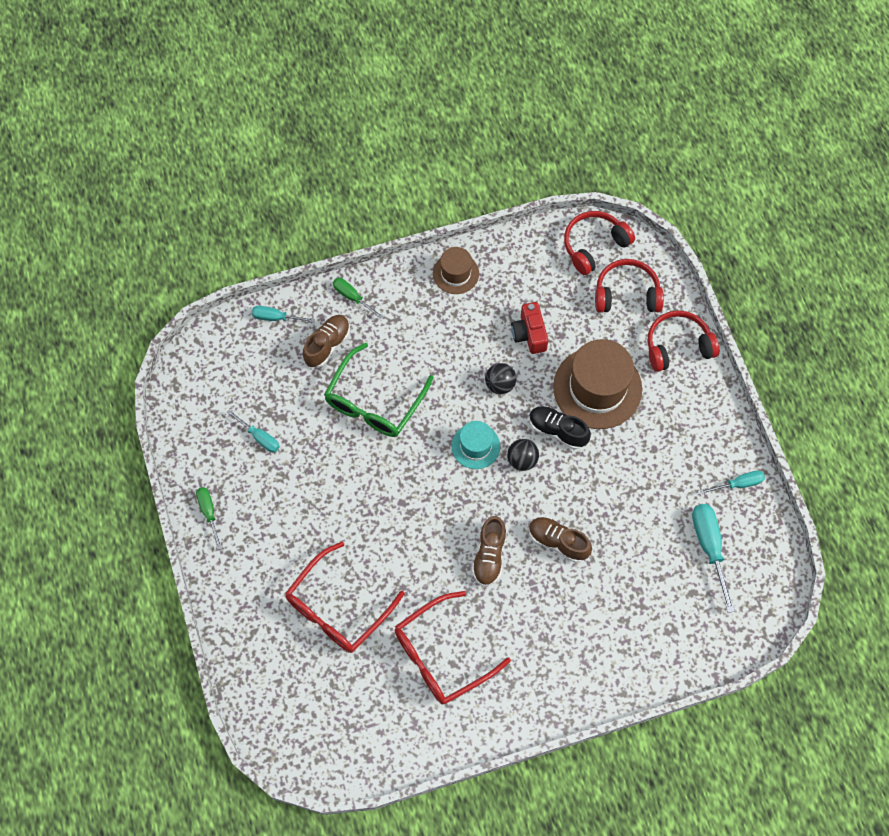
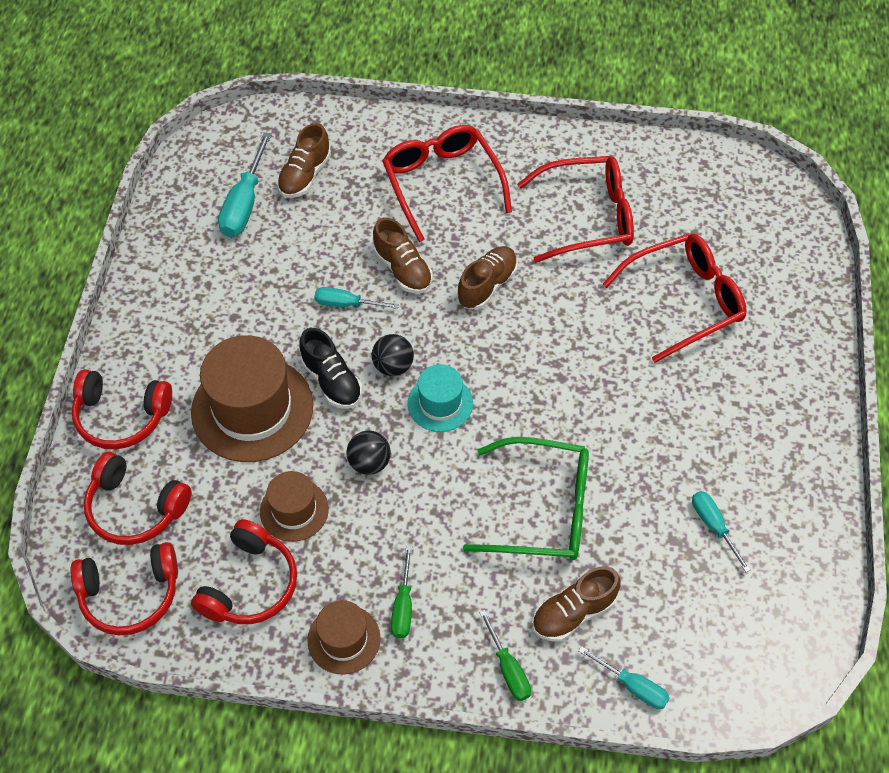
camera: 155 degrees left, 10 degrees down
green screwdriver [196,487,222,550] -> green screwdriver moved to [391,546,412,638]
green glasses [324,343,434,437] -> green glasses turned 45 degrees clockwise [463,437,589,560]
red camera [511,302,548,354] -> brown hat [260,471,329,542]
turquoise screwdriver [700,470,765,494] -> turquoise screwdriver moved to [315,287,399,309]
none -> red headphones [191,519,297,624]
none -> brown shoe [277,123,331,198]
none -> red glasses [382,125,512,242]

